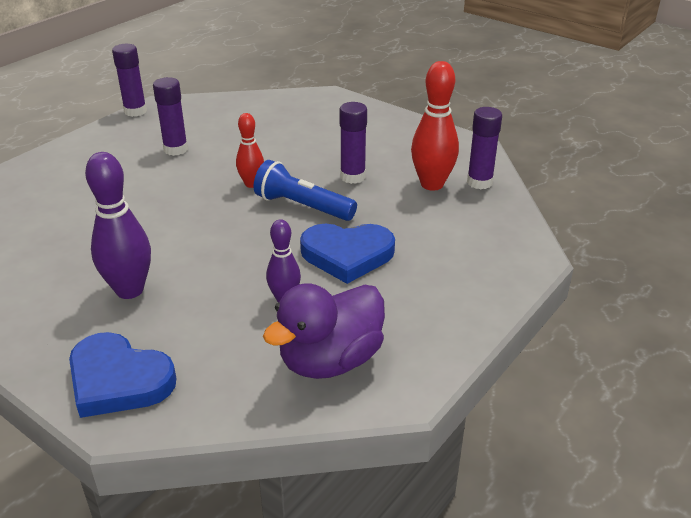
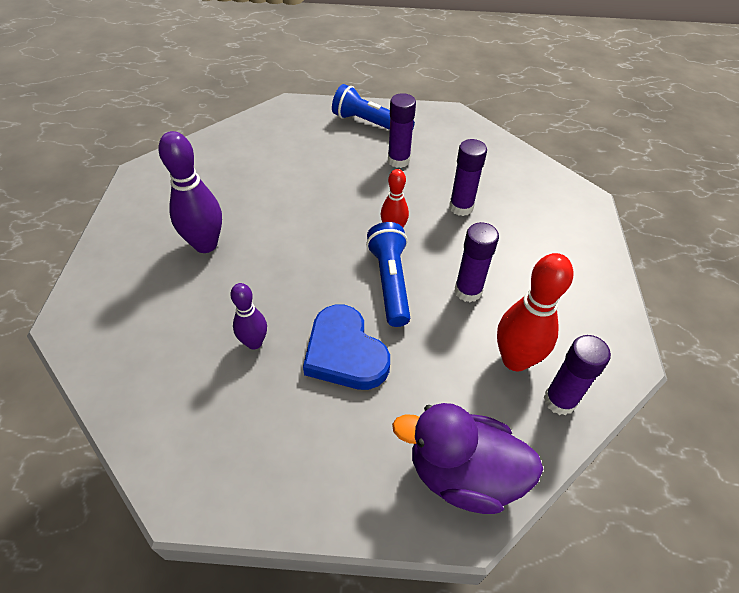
camera: 55 degrees right, 15 degrees up
blue heart [69,332,176,418] -> none
purple glue stick [112,44,147,117] -> purple glue stick moved to [449,139,487,216]
purple duck [263,283,385,379] -> purple duck moved to [392,403,544,514]
none -> blue flashlight [332,84,415,130]

